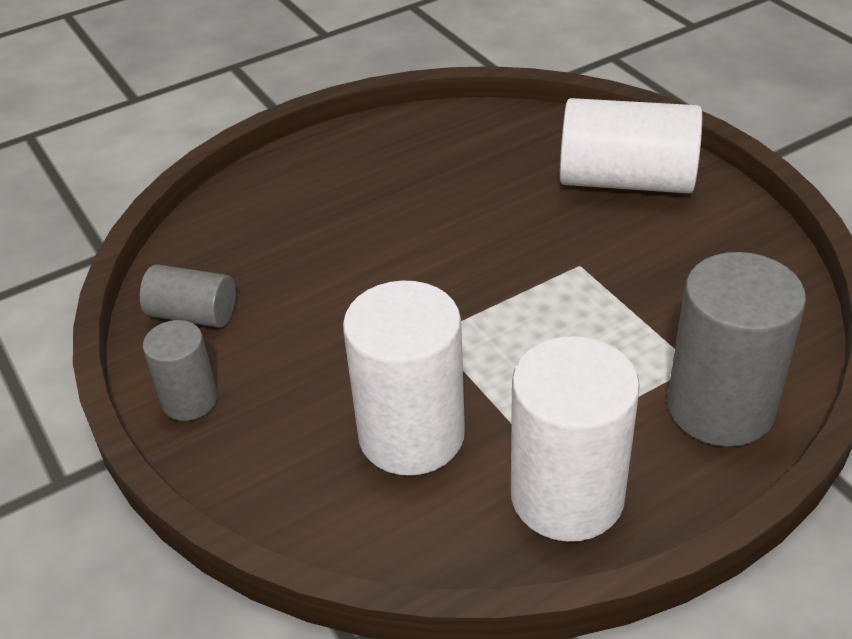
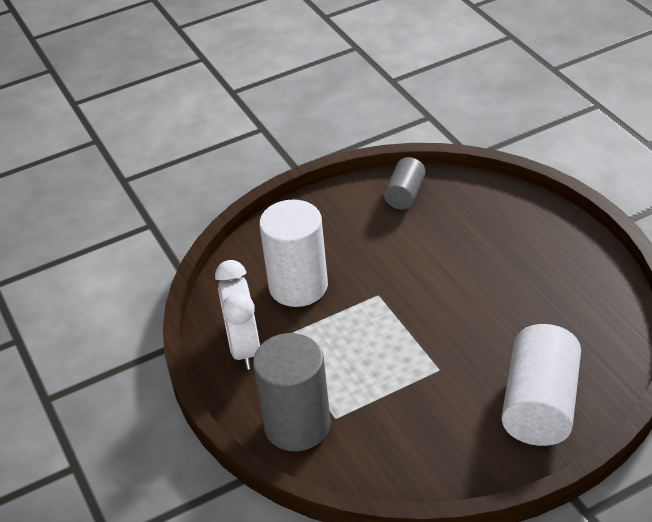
camera: 95 degrees right, 0 degrees up
grey cylinder [143,320,218,421] -> none
white cylinder [511,336,640,542] -> white clock [215,260,260,370]

